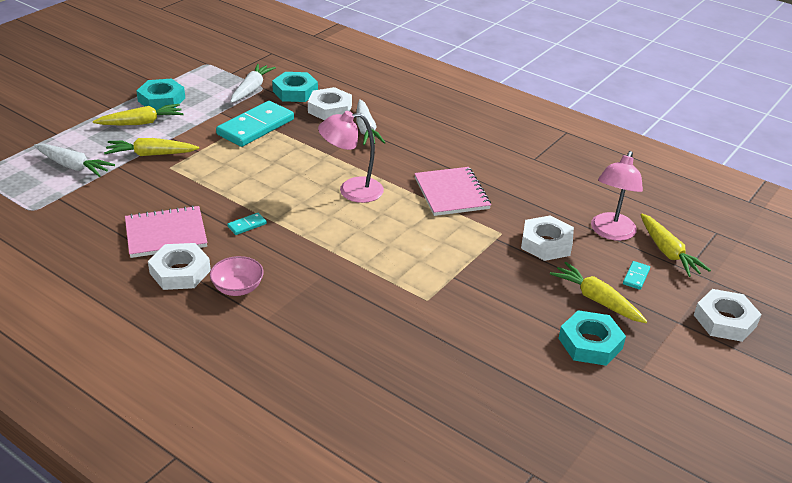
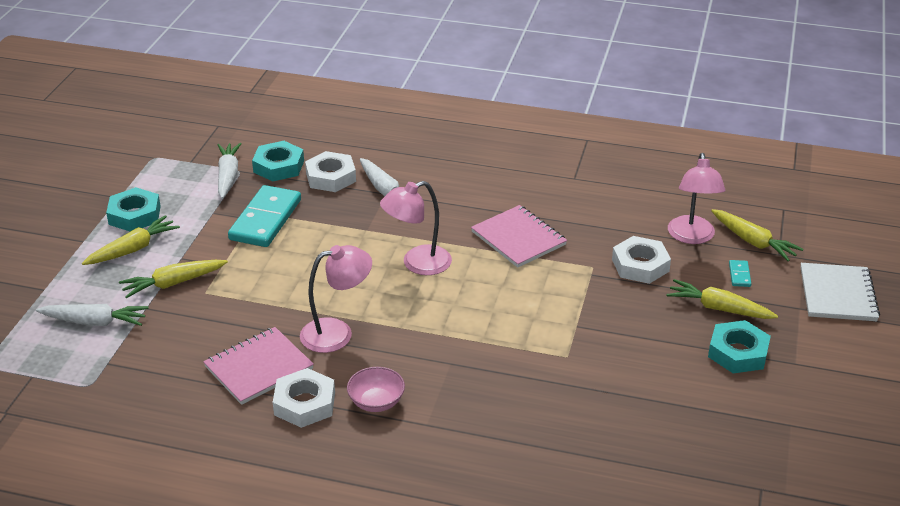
camera: 20 degrees left, 0 degrees up
turquoise domino [227,213,267,235] -> pink lamp [300,245,372,353]
white nut [694,289,762,342] -> white notebook [800,263,880,321]

